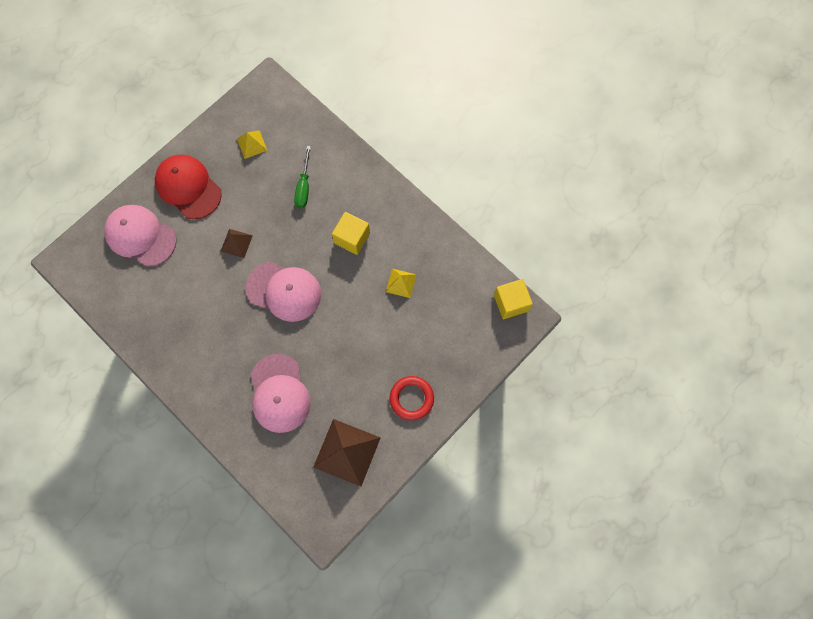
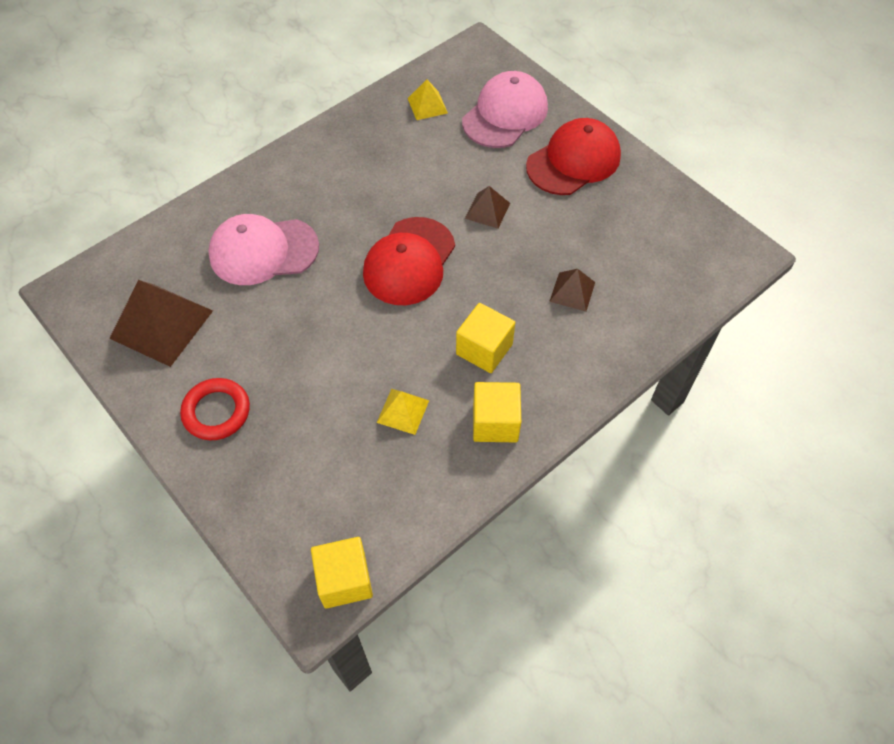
camera: 95 degrees right, 15 degrees down
yellow pyramid [237,130,268,159] -> yellow pyramid moved to [408,80,448,120]
pink cap [246,262,321,322] -> red cap [363,217,455,305]
green screwdriver [294,146,311,208] -> brown pyramid [549,269,595,312]
none -> yellow cube [473,382,521,442]

